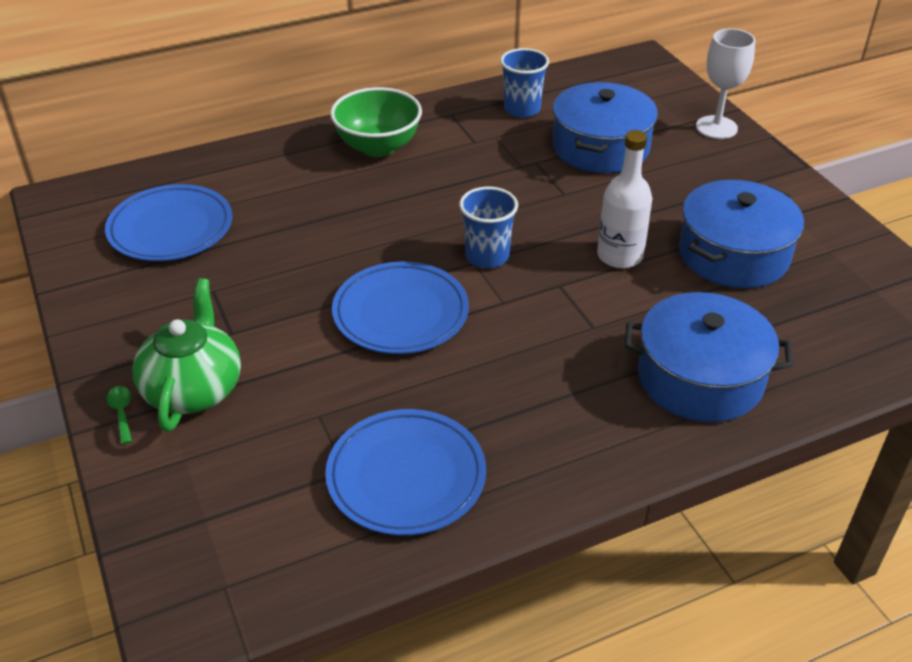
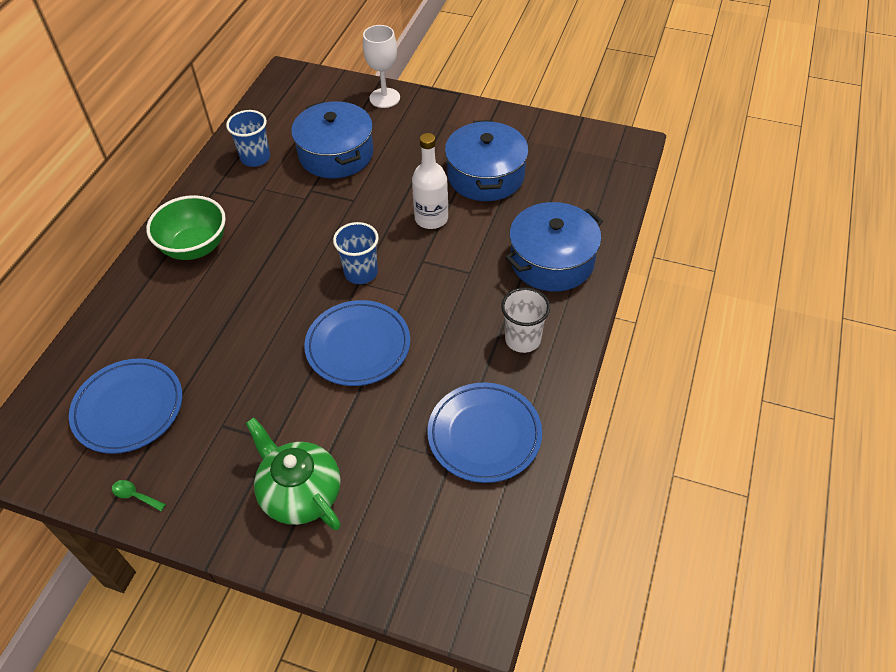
camera: 45 degrees left, 10 degrees up
green spoon [107,386,132,444] -> green spoon moved to [112,480,166,511]
none -> white cup [501,287,550,353]

